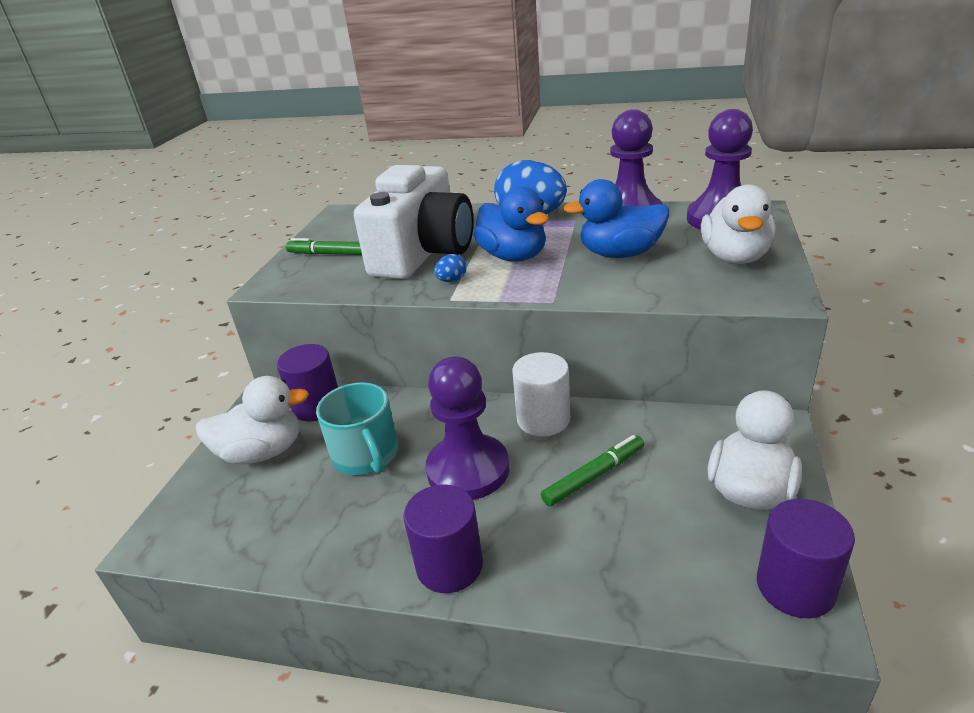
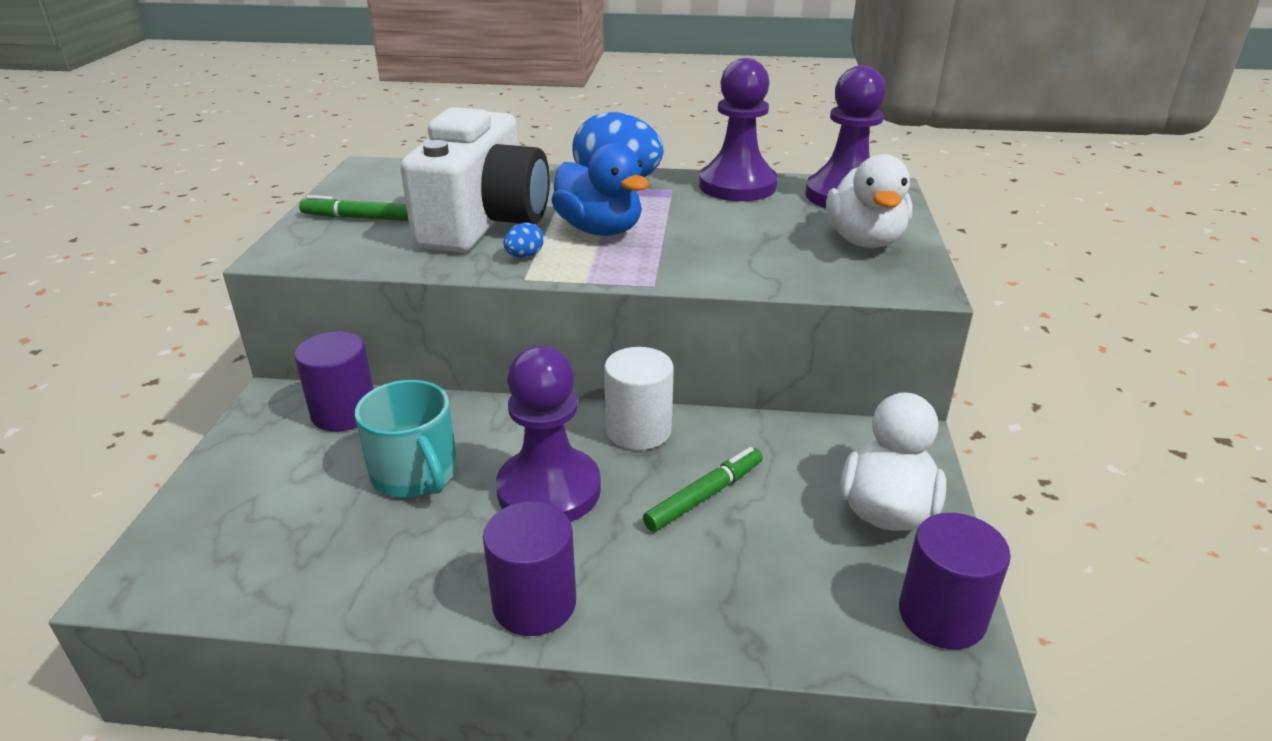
camera: 10 degrees left, 0 degrees up
white duck [195,376,309,464] -> none
blue duck [563,179,669,258] -> none

